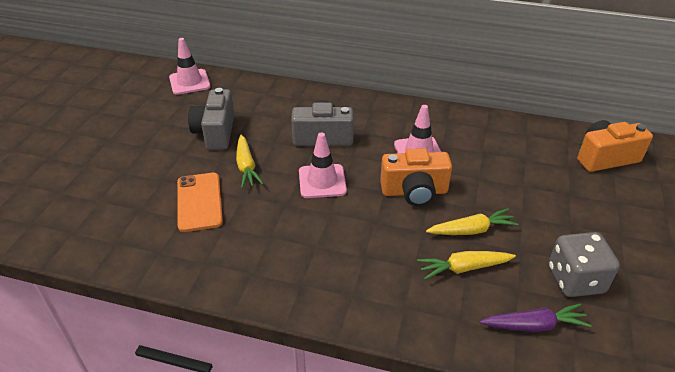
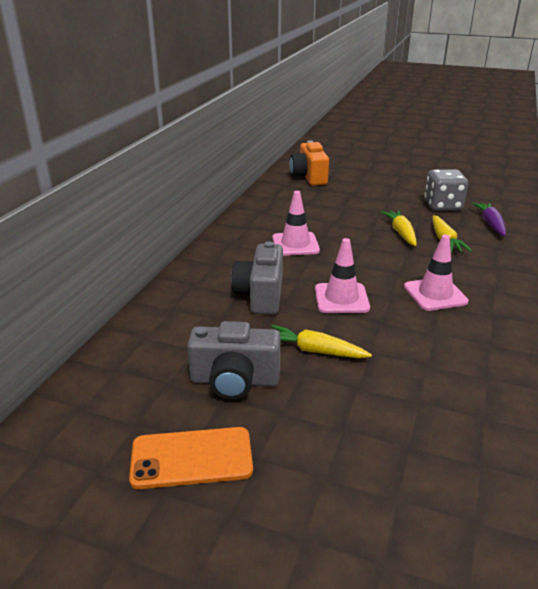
camera: 85 degrees left, 10 degrees down
pink traffic cone [169,38,210,95] -> pink traffic cone moved to [404,235,469,311]
orange phone [177,173,223,232] -> orange phone moved to [129,427,253,489]
yellow carrot [236,135,264,188] -> yellow carrot turned 150 degrees counterclockwise [271,325,372,358]
orange camera [380,148,452,206] -> none

